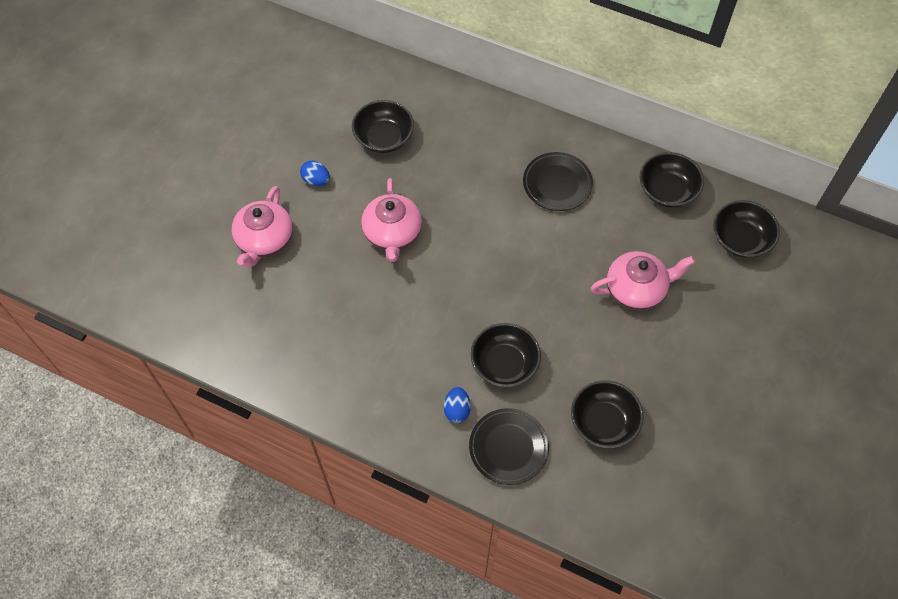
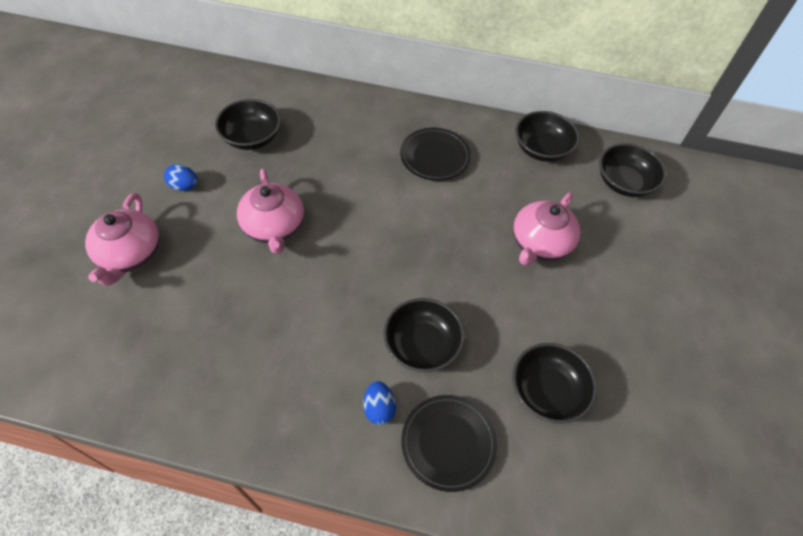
camera: 15 degrees left, 5 degrees down
pink teapot [591,251,695,310] -> pink teapot turned 150 degrees clockwise [513,192,580,266]

